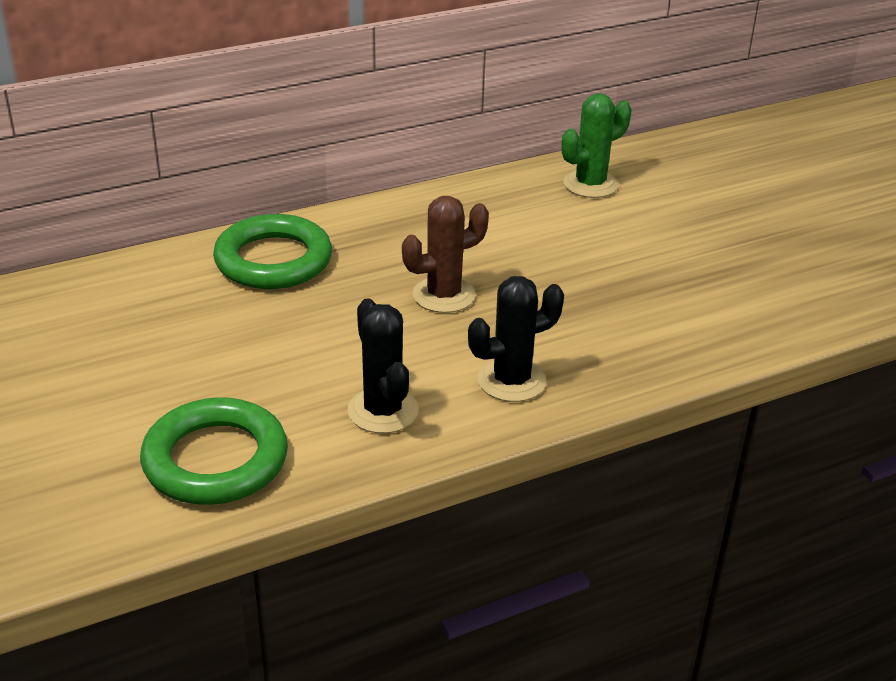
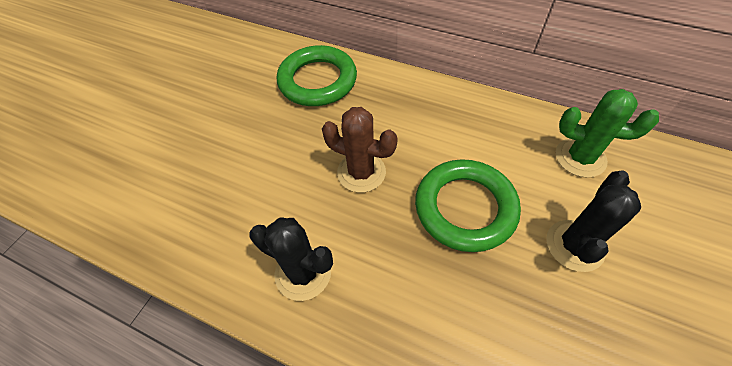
camera: 55 degrees right, 20 degrees up
green ring [140,397,288,505] -> green ring moved to [415,159,521,252]
black cactus [348,298,419,433] -> black cactus moved to [546,170,641,272]

